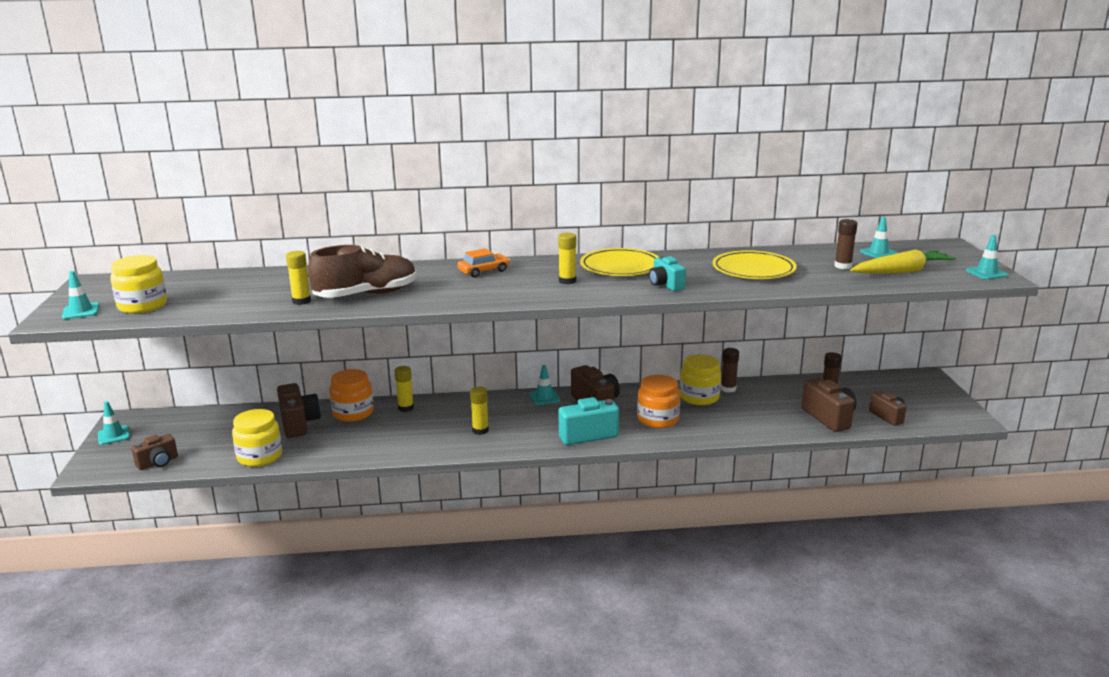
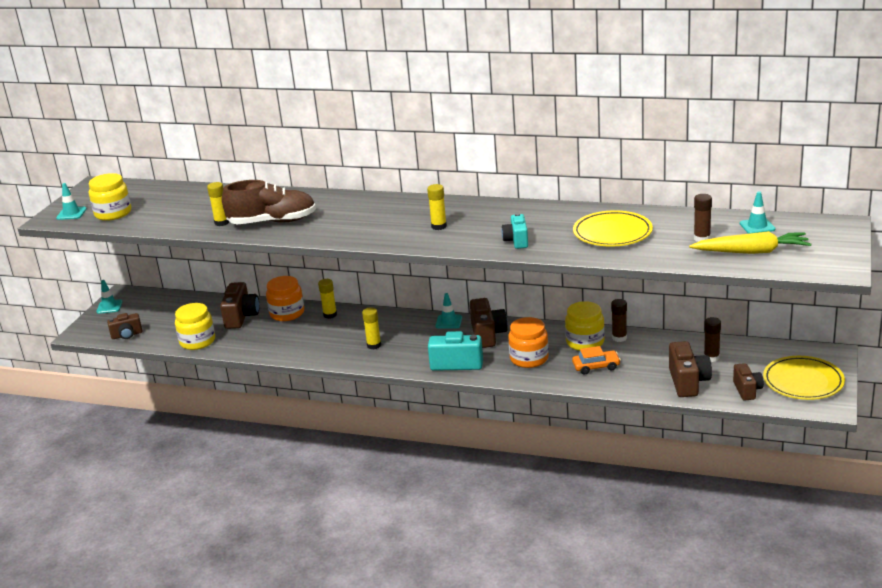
camera: 25 degrees right, 5 degrees up
orange car [458,248,510,277] -> orange car moved to [572,346,621,374]
yellow plate [580,248,659,276] -> yellow plate moved to [763,356,845,400]
turquoise traffic cone [966,235,1008,280] -> none

